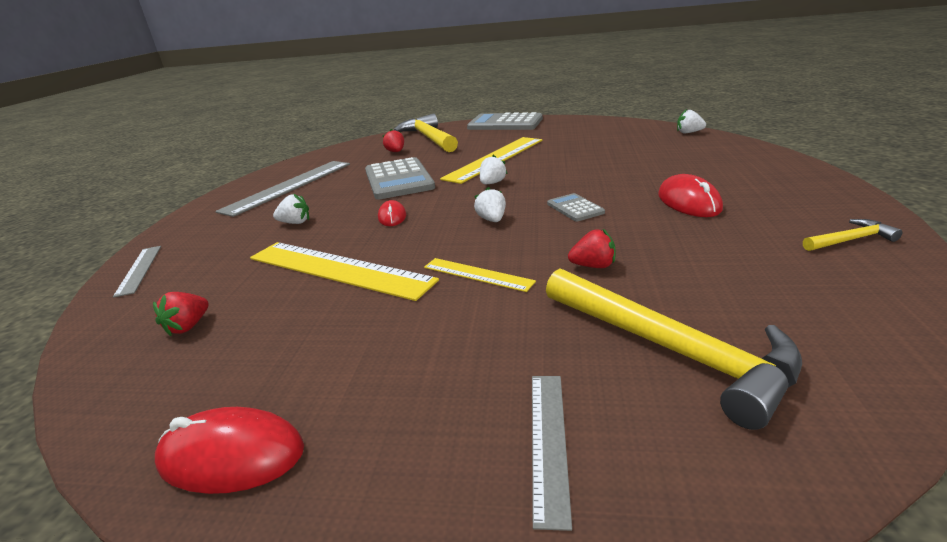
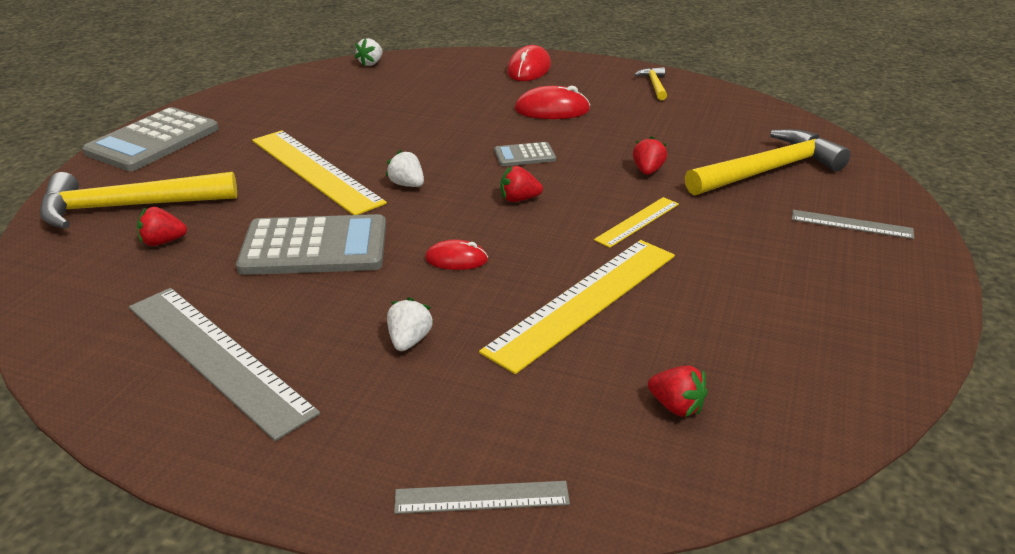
camera: 80 degrees left, 5 degrees up
red mouse [155,407,304,494] -> red mouse moved to [507,45,551,81]
white strawberry [474,187,506,222] -> red strawberry [501,166,543,202]

